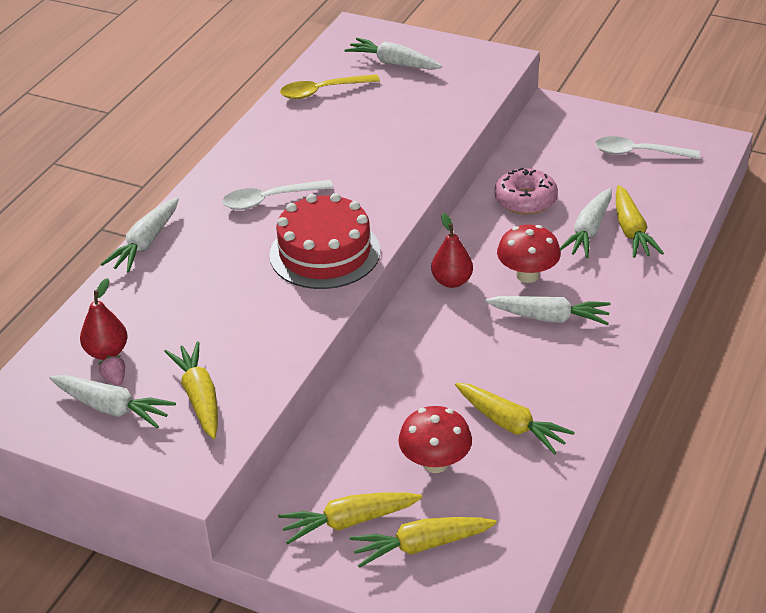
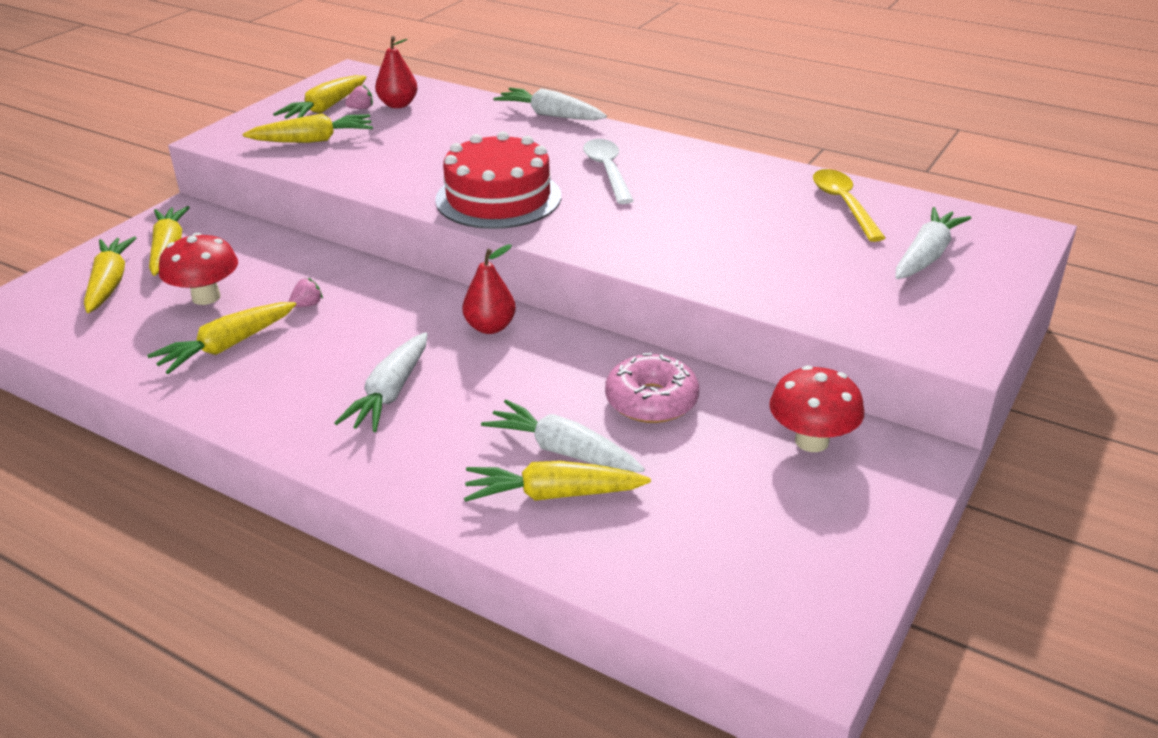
camera: 95 degrees right, 5 degrees down
white carrot [49,375,176,429] -> yellow carrot [273,75,367,119]
red mushroom [497,225,561,283] -> red mushroom moved to [769,365,864,452]
white spoon [595,136,700,159] -> none
none -> pink strawberry [289,278,323,307]

